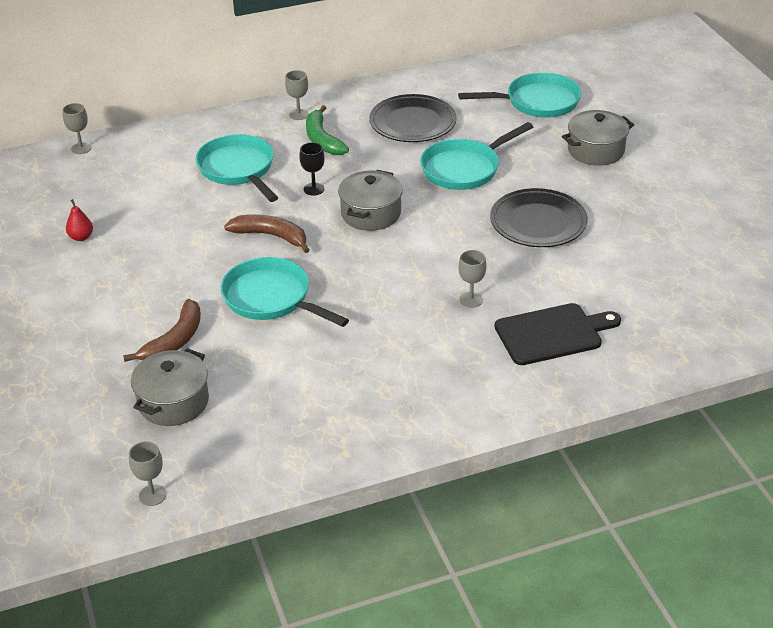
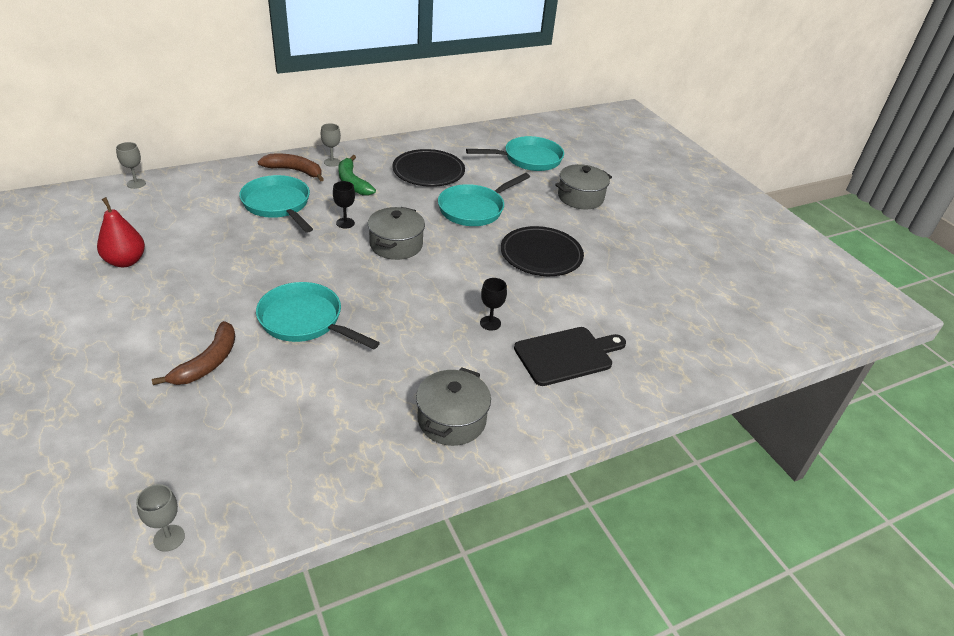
camera: 10 degrees left, 0 degrees up
red pear [66,199,93,241] -> red pear [97,197,145,267], size x1.71
grey pot [131,348,209,426] -> grey pot moved to [416,367,491,446]
brown banana [224,214,309,253] -> brown banana moved to [258,154,324,181]
grey goblet [458,250,486,308] -> black goblet [480,278,507,330]

